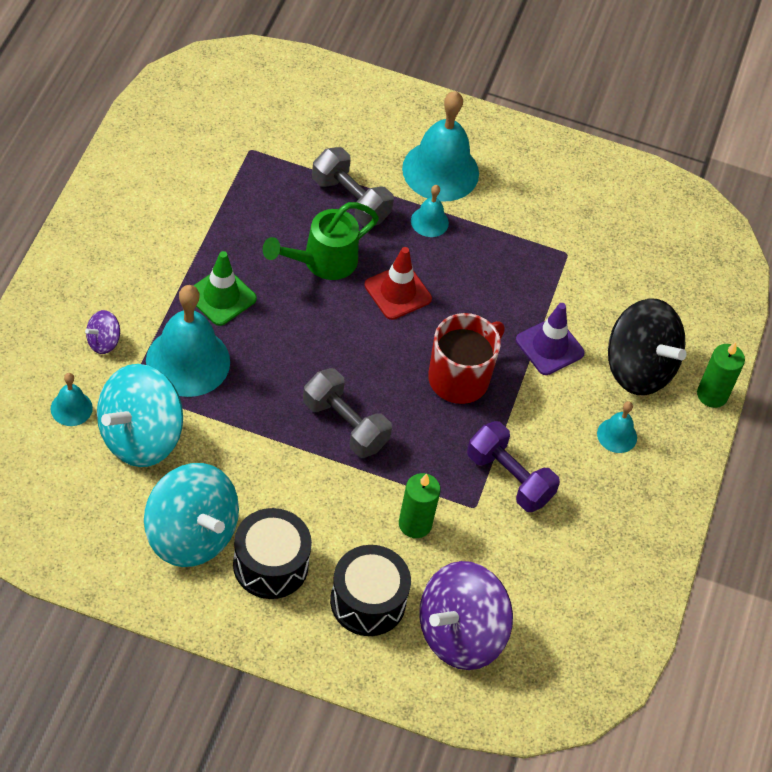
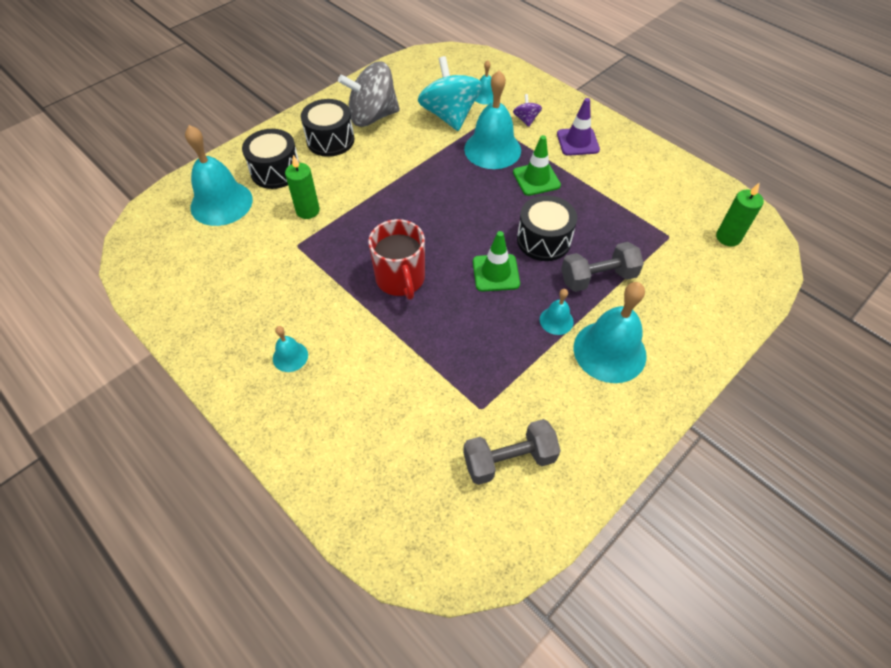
camera: 125 degrees right, 0 degrees up
turquoise spinning top [144,463,239,567] -> grey spinning top [338,62,400,127]
green watering can [263,202,379,280] -> black drum [517,195,577,261]
grey dumbbell [303,368,392,458] -> grey dumbbell moved to [463,419,561,485]
red traffic cone [364,247,432,320] -> green traffic cone [473,231,520,292]
purple spinning top [419,561,513,670] -> turquoise bell [185,125,253,226]
purple dumbbell [467,421,560,512] -> none
purple traffic cone [516,303,585,375] -> purple traffic cone moved to [557,98,600,156]
black spinning top [608,298,687,395] -> none
green candle [697,342,745,408] -> green candle moved to [716,182,764,246]

